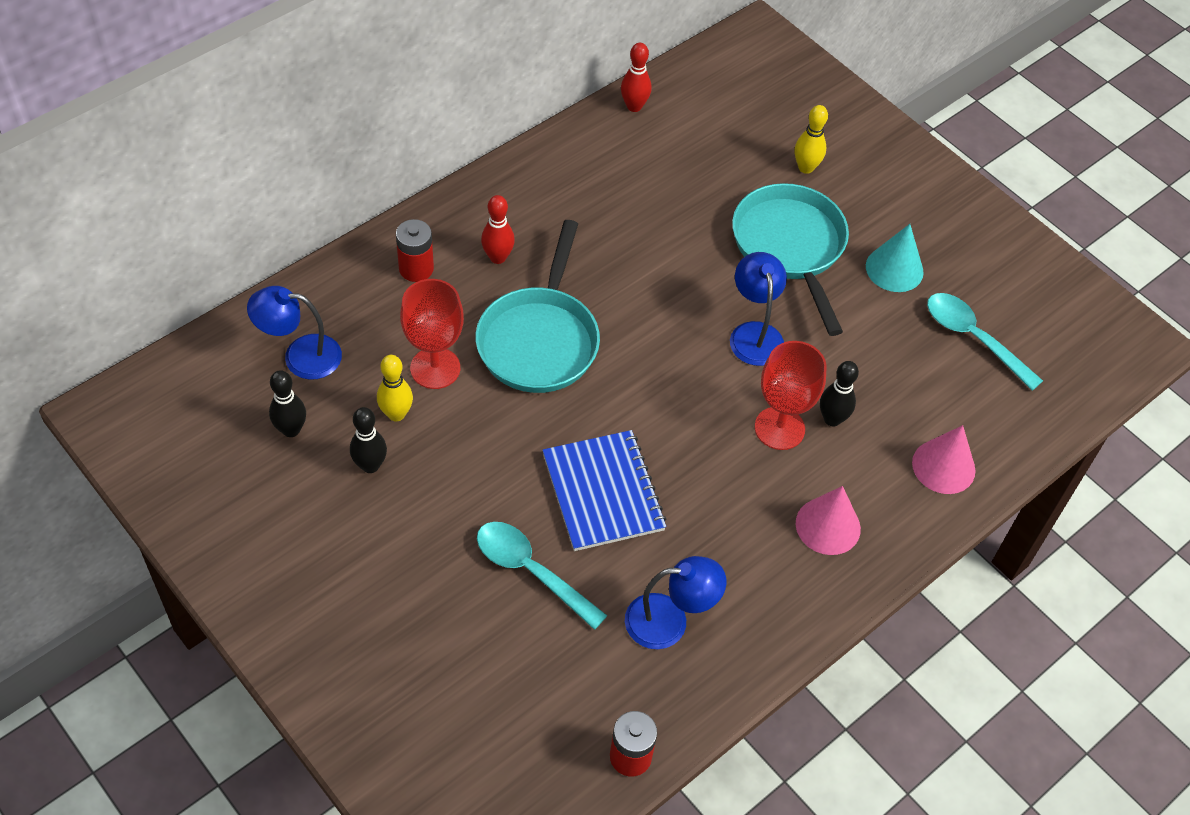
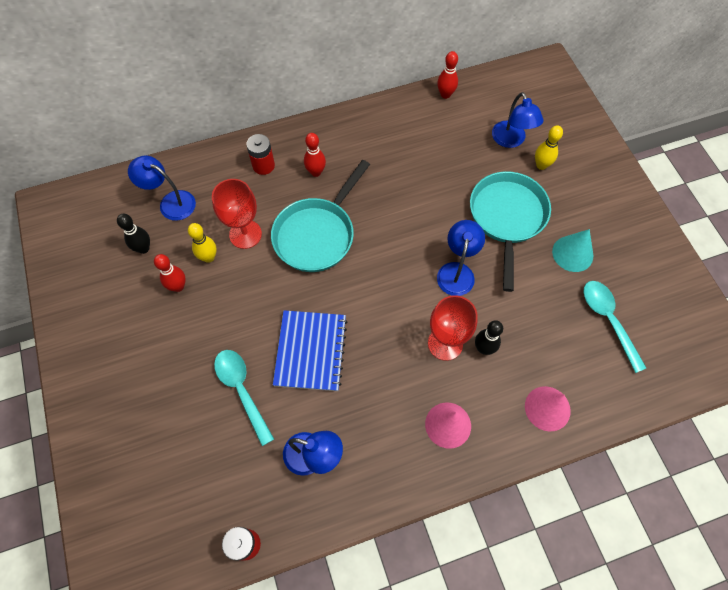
camera: 25 degrees right, 10 degrees up
black bowling pin [350,407,387,473] -> red bowling pin [154,254,186,292]
none -> blue lamp [492,92,544,148]

